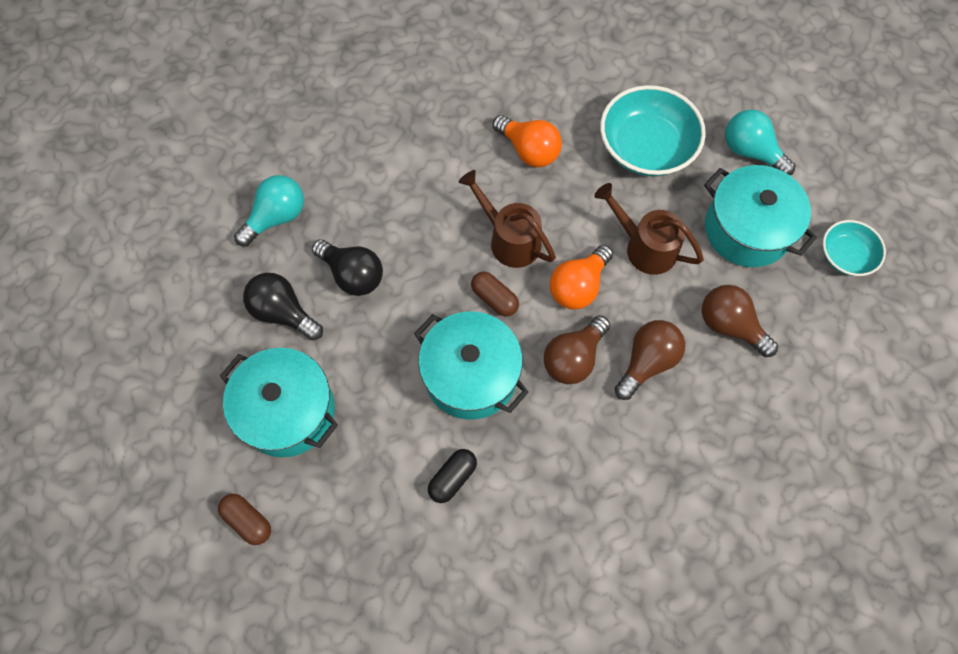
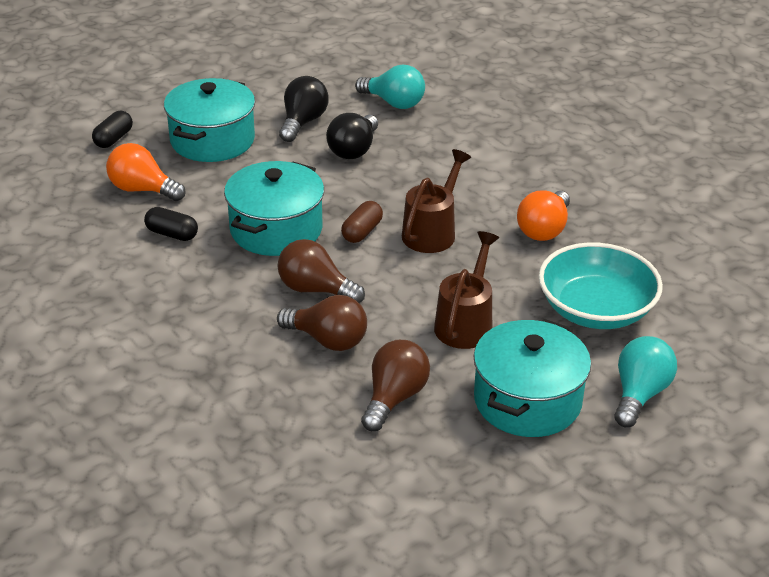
camera: 75 degrees right, 30 degrees down
brown capsule [218,494,271,545] -> black capsule [92,111,133,148]
orange light bulb [550,245,613,309] -> orange light bulb moved to [106,143,186,201]
turquoise bowl [823,220,886,276] -> none

